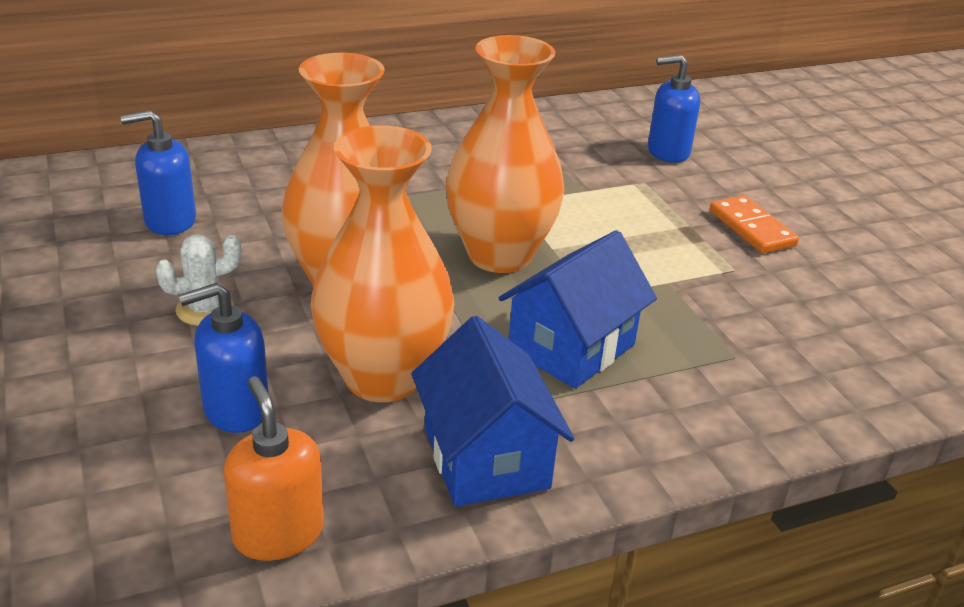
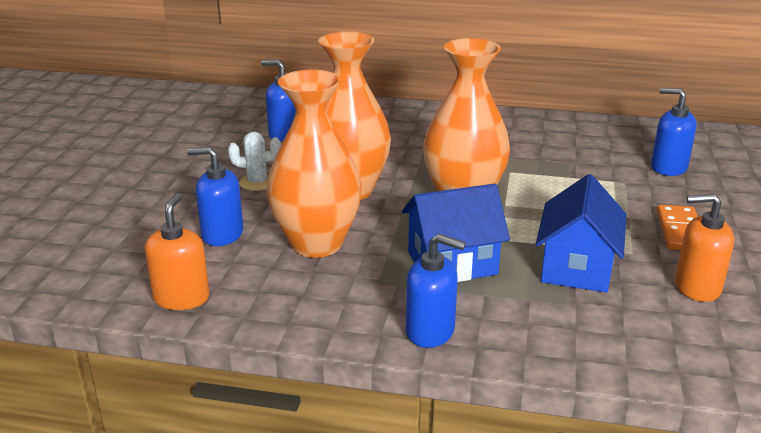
camera: 35 degrees right, 5 degrees down
blue house [411,316,574,507] -> blue house moved to [536,174,626,292]
none -> blue soap dispenser [406,234,466,348]
none -> orange soap dispenser [675,193,734,302]

